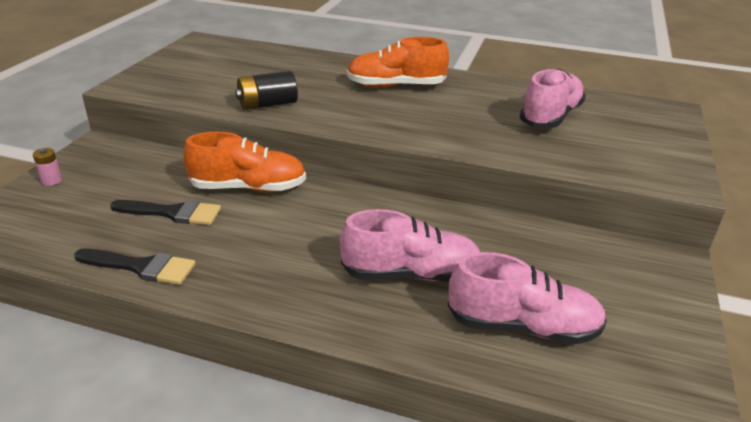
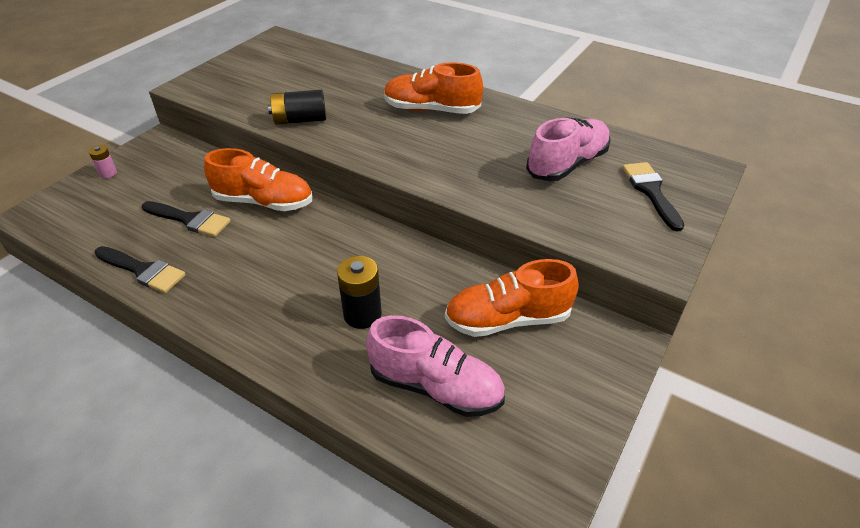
camera: 15 degrees right, 10 degrees up
pink shoe [340,209,480,282] -> black battery [337,256,382,329]
none -> orange shoe [445,259,579,337]
none -> black brush [622,162,684,232]

